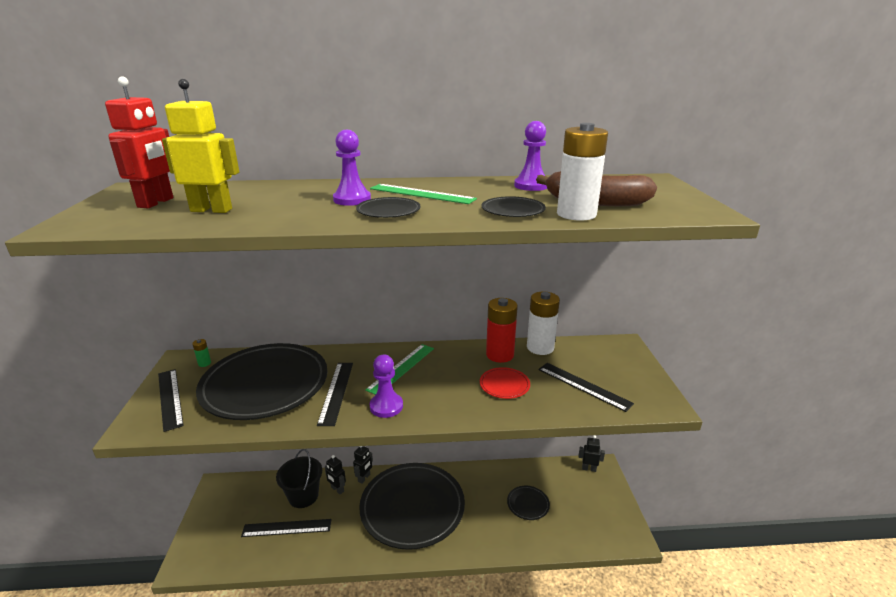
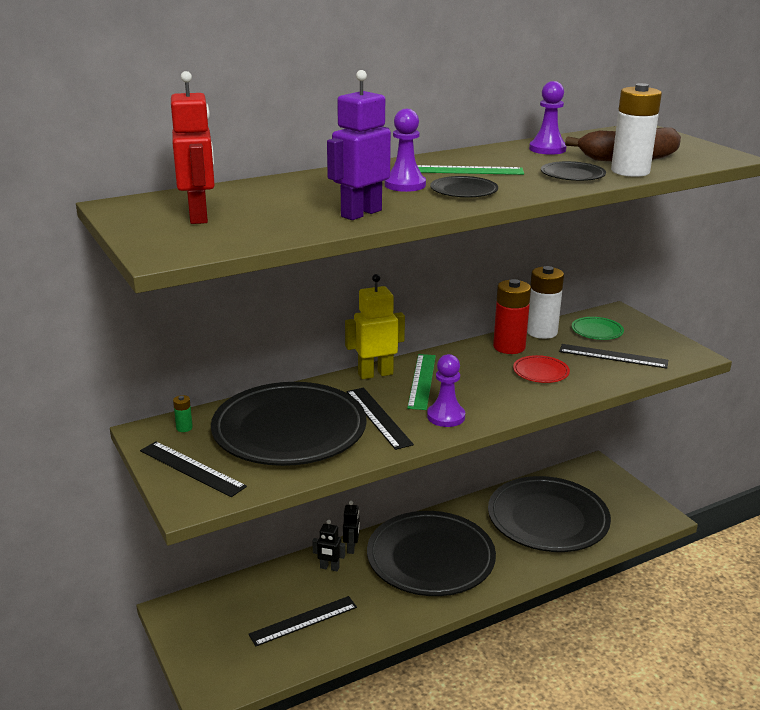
camera: 25 degrees left, 0 degrees up
yellow robot [162,79,239,213] -> yellow robot moved to [345,274,405,379]
black bucket [276,449,322,508] -> none
black plate [507,486,550,520] -> black plate [488,476,611,552], size x2.46
black robot [578,435,605,472] -> none
none -> purple robot [327,70,391,220]
none -> green plate [572,317,624,340]

